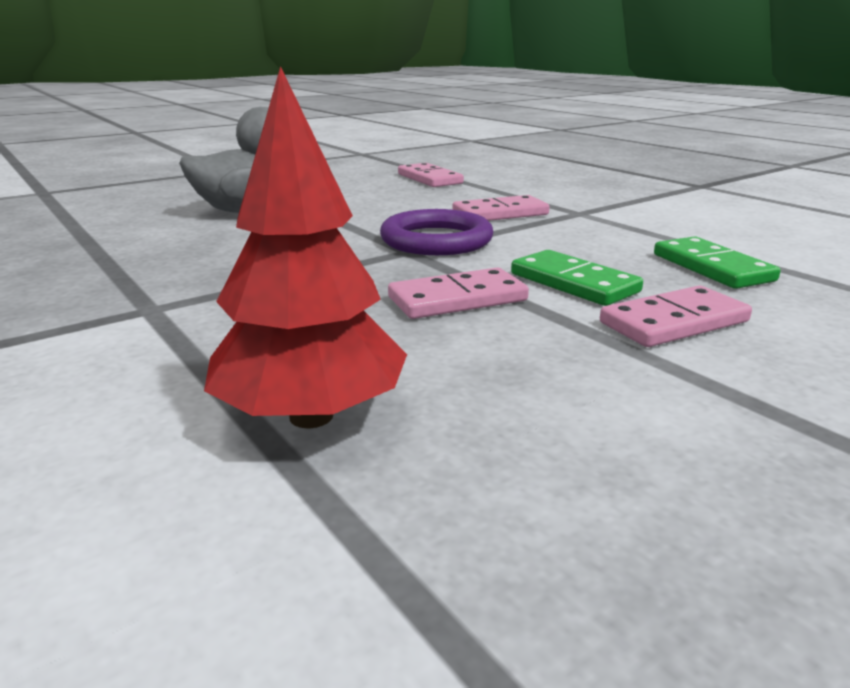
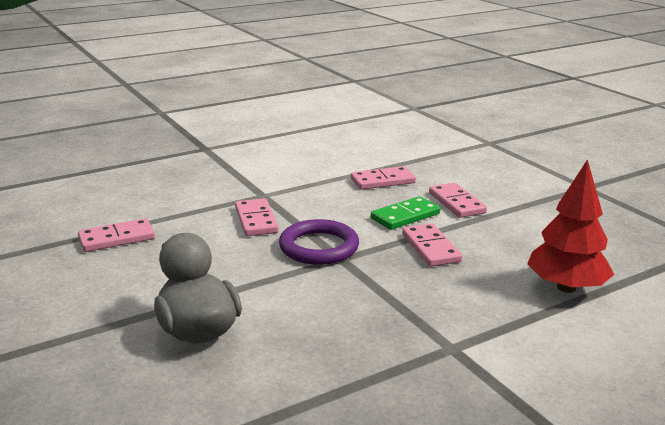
camera: 85 degrees left, 0 degrees up
green domino [654,236,781,289] -> pink domino [351,166,416,190]

